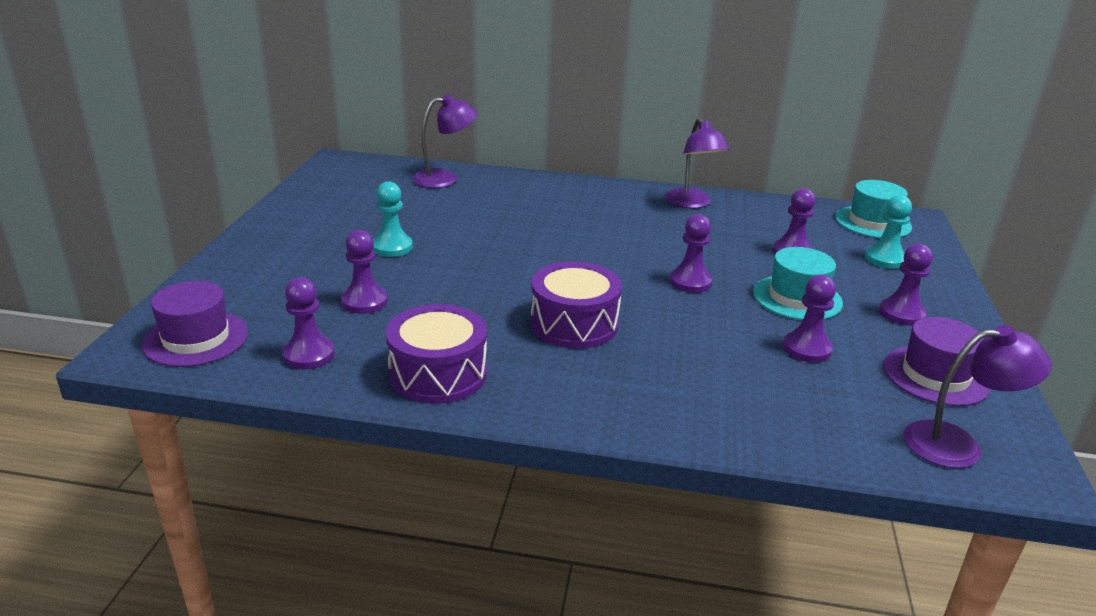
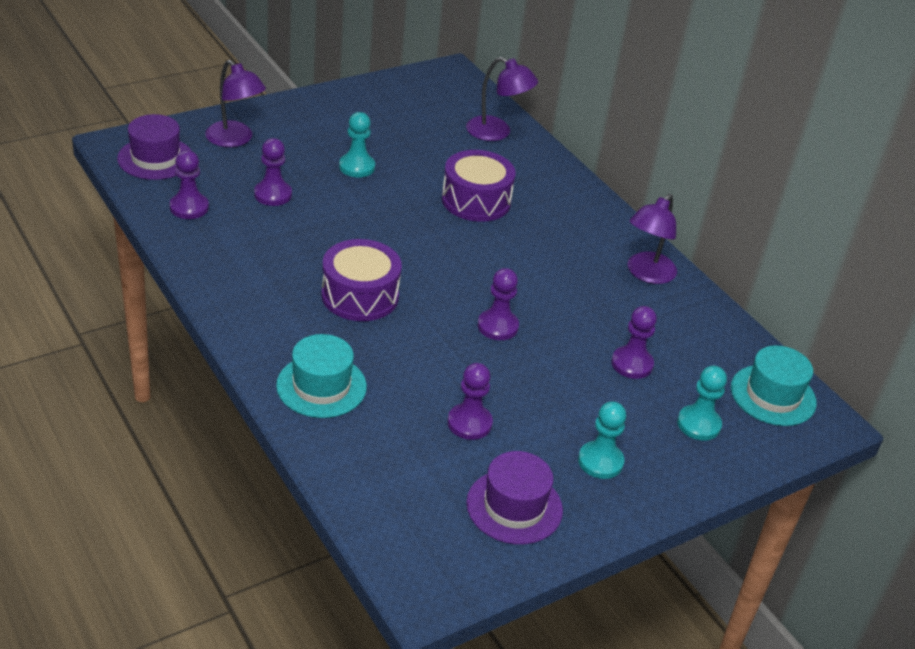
camera: 45 degrees right, 10 degrees up
purple drum [386,304,487,404] -> purple drum moved to [442,150,516,222]
turquoise hat [753,247,843,320] -> turquoise hat moved to [276,334,367,418]
purple pawn [879,244,933,326] -> turquoise pawn [578,401,626,479]
purple lamp [904,325,1052,468] -> purple lamp moved to [205,60,266,147]

